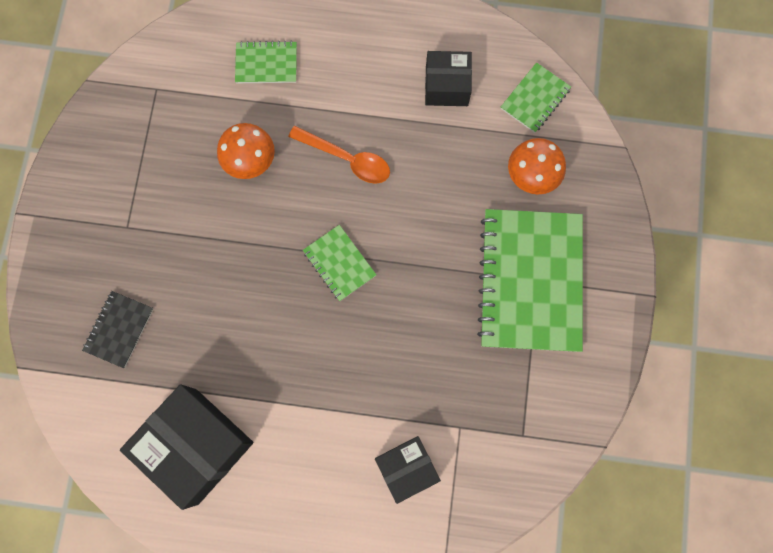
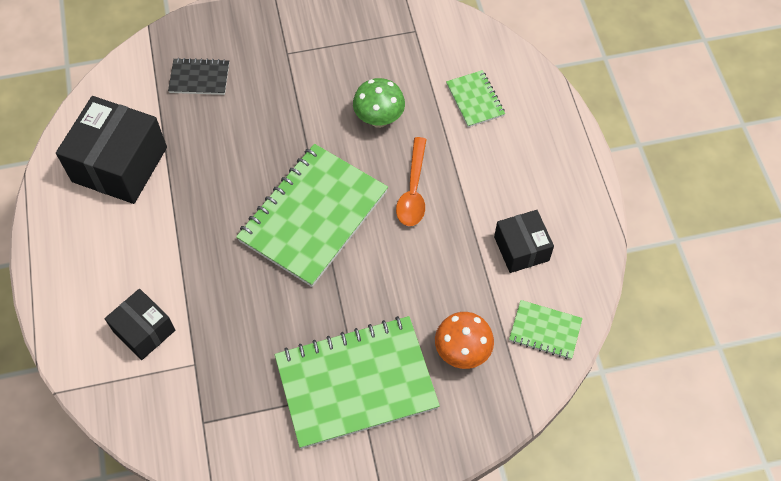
camera: 70 degrees right, 15 degrees down
orange mushroom [217,123,275,179] -> green mushroom [353,78,405,128]
green notebook [303,225,376,301] -> green notebook [236,144,388,287], size x2.16

